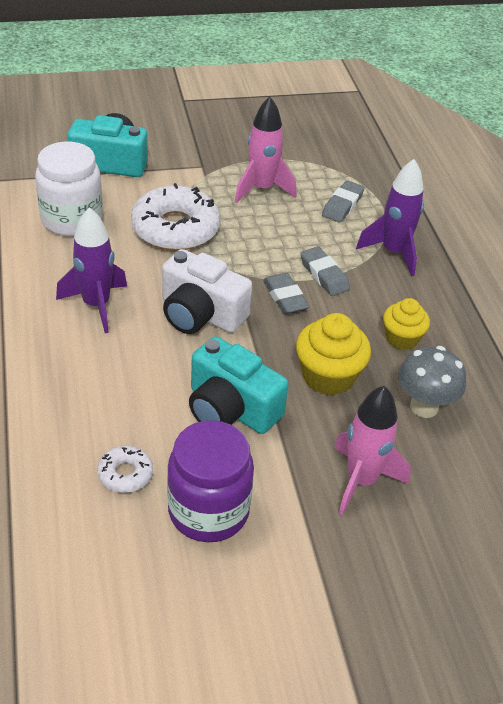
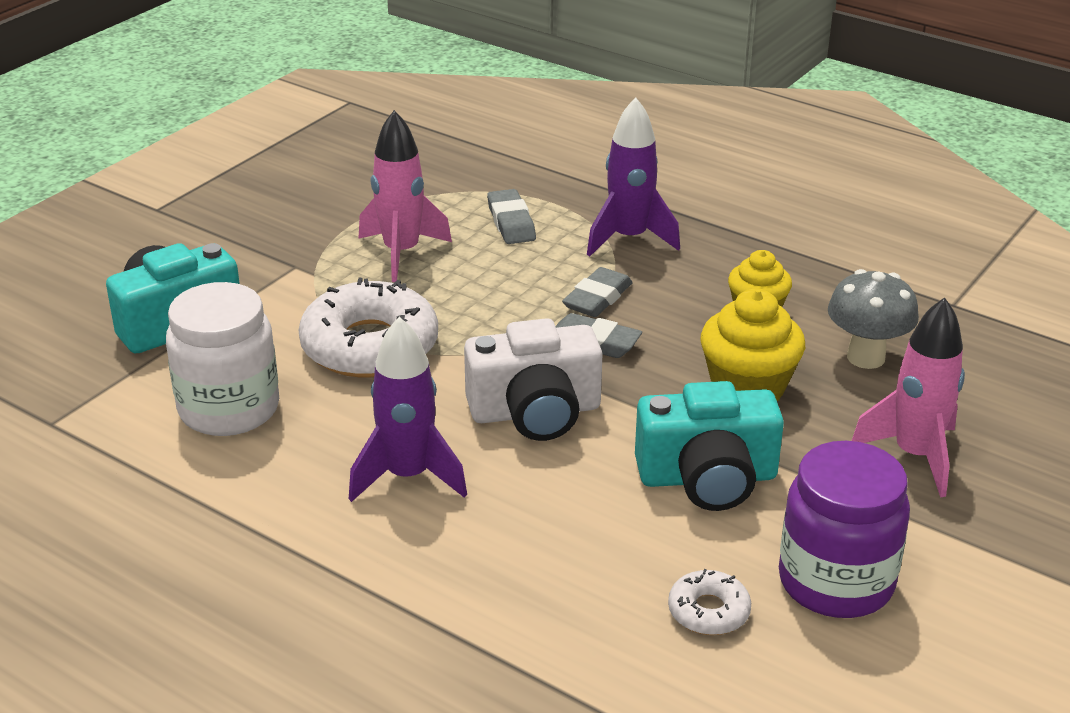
camera: 40 degrees left, 10 degrees down
grey eraser [300,246,350,296] -> grey eraser turned 75 degrees counterclockwise [562,267,633,317]

